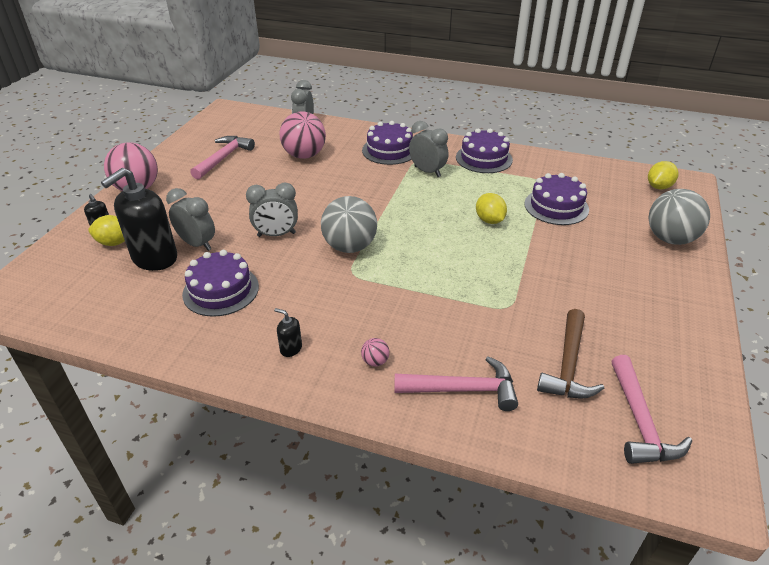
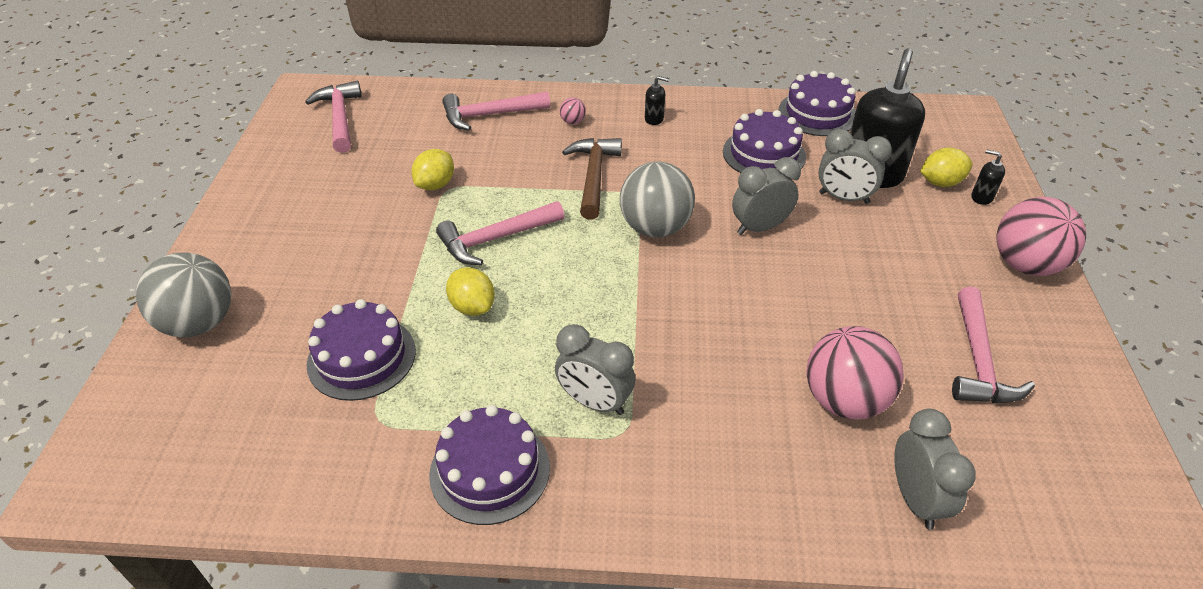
camera: 165 degrees right, 5 degrees up
purple cake [362,121,413,165] -> purple cake moved to [779,71,856,136]
brown hammer [537,309,604,399] -> brown hammer moved to [562,138,622,220]
yellow lemon [648,161,678,189] -> yellow lemon moved to [412,149,454,190]
none -> pink hammer [436,201,564,265]

